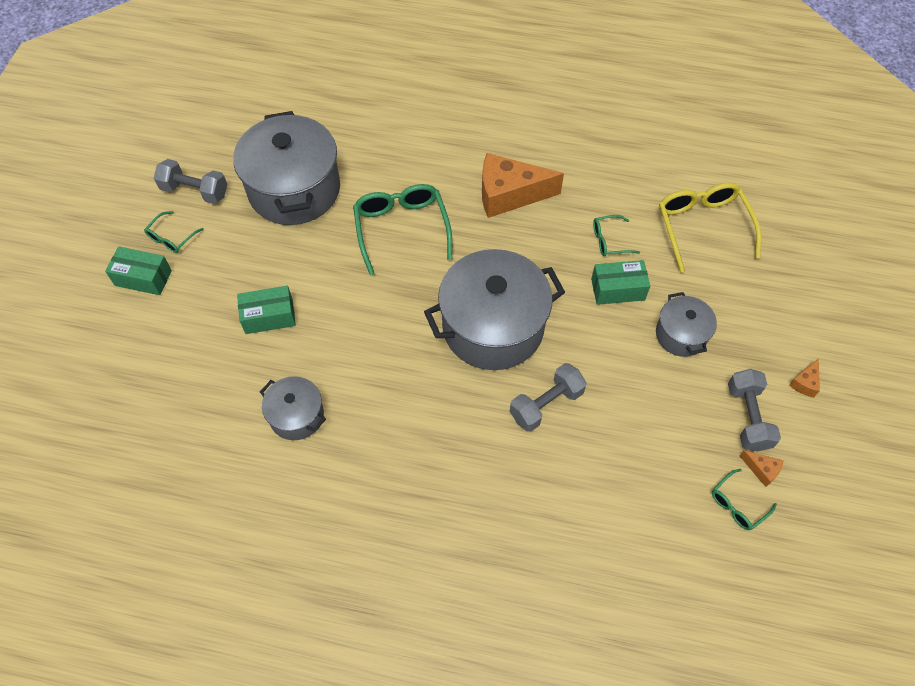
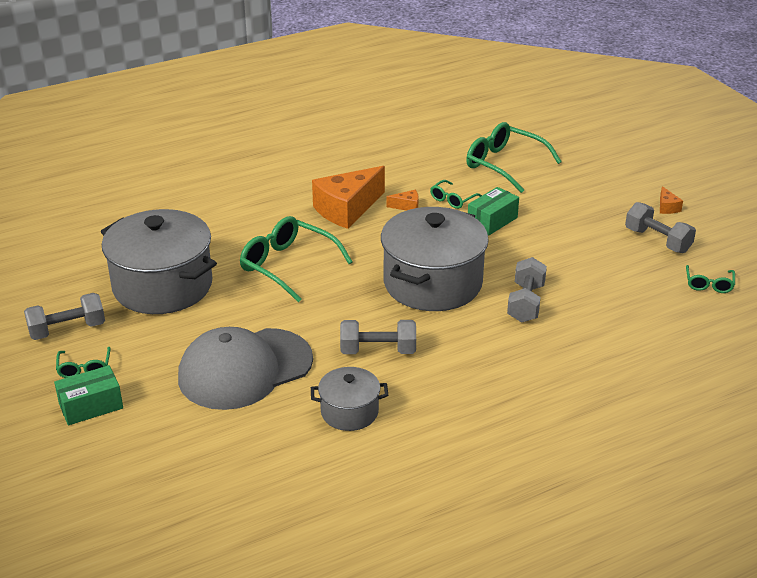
camera: 40 degrees left, 25 degrees down
green box [237,286,296,334] -> grey cap [178,327,313,410]
grey pot [656,292,717,357] -> none
yellow glasses [659,183,761,273] -> green glasses [466,122,562,193]
orange cheese [740,450,783,487] -> orange cheese moved to [387,190,419,211]
none -> grey dumbbell [340,320,416,354]

